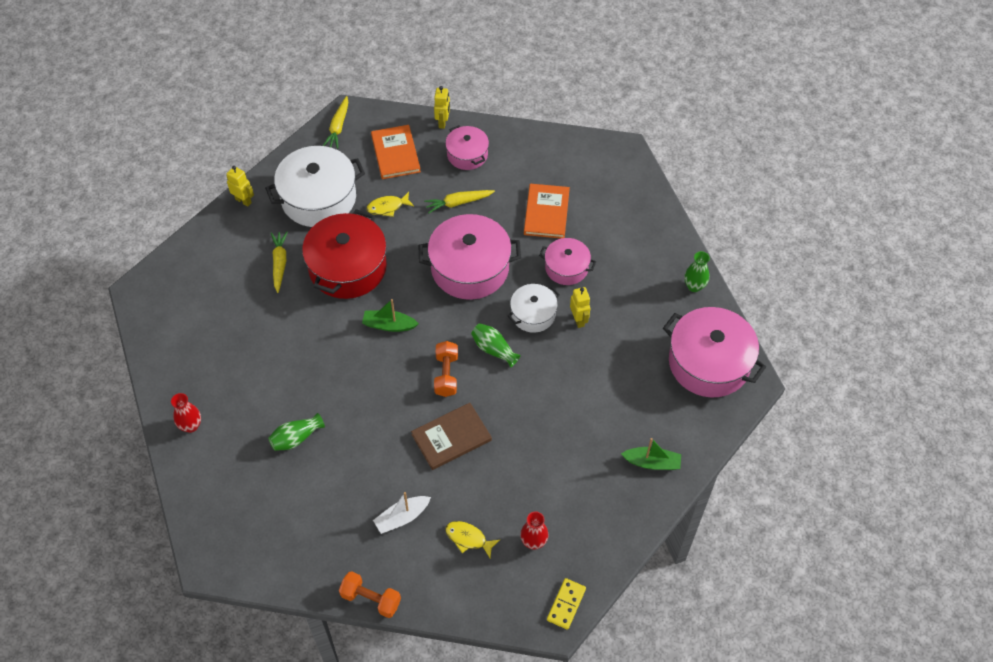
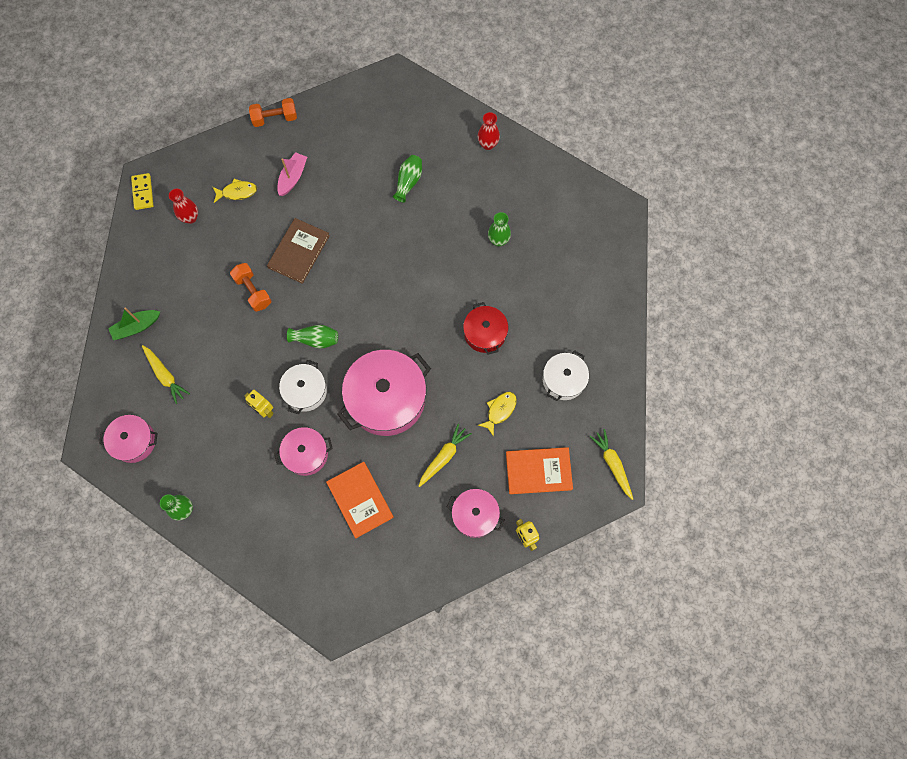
camera: 145 degrees right, 15 degrees up
yellow robot [227,166,254,207] -> none
white pot [265,146,365,227] -> white pot [543,350,589,401], size x0.56
yellow carrot [271,232,288,293] -> yellow carrot moved to [142,345,190,404]
red pot [302,209,387,299] -> red pot [463,302,508,355], size x0.56
green boat [362,299,419,332] -> none
orange book [371,125,421,179] -> orange book turned 45 degrees counterclockwise [506,447,573,494]
white boat [373,492,431,534] -> pink boat [277,152,307,196]
orange dumbbell [434,341,458,397] -> orange dumbbell moved to [230,263,272,312]
pink pot [663,307,766,398] -> pink pot [99,415,158,463], size x0.56
none -> green vase [488,212,511,247]

